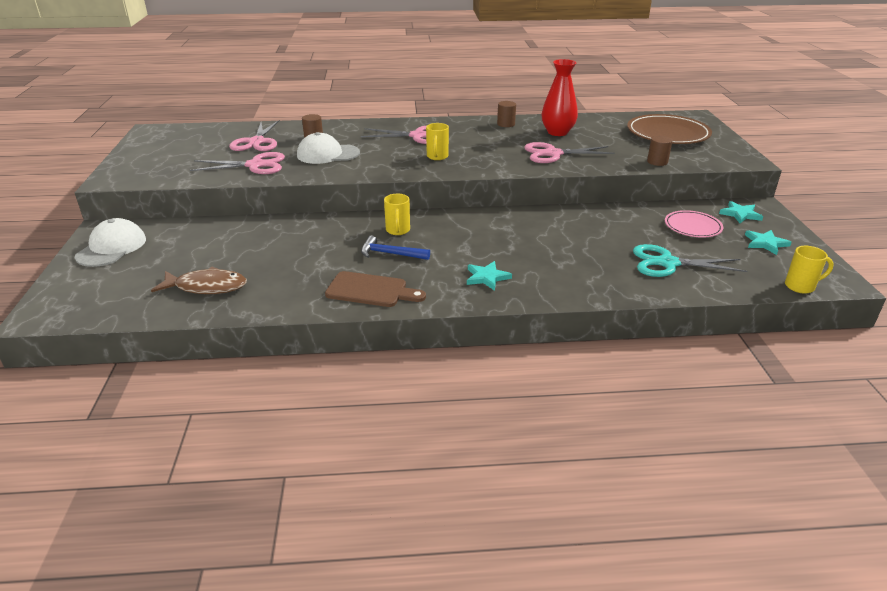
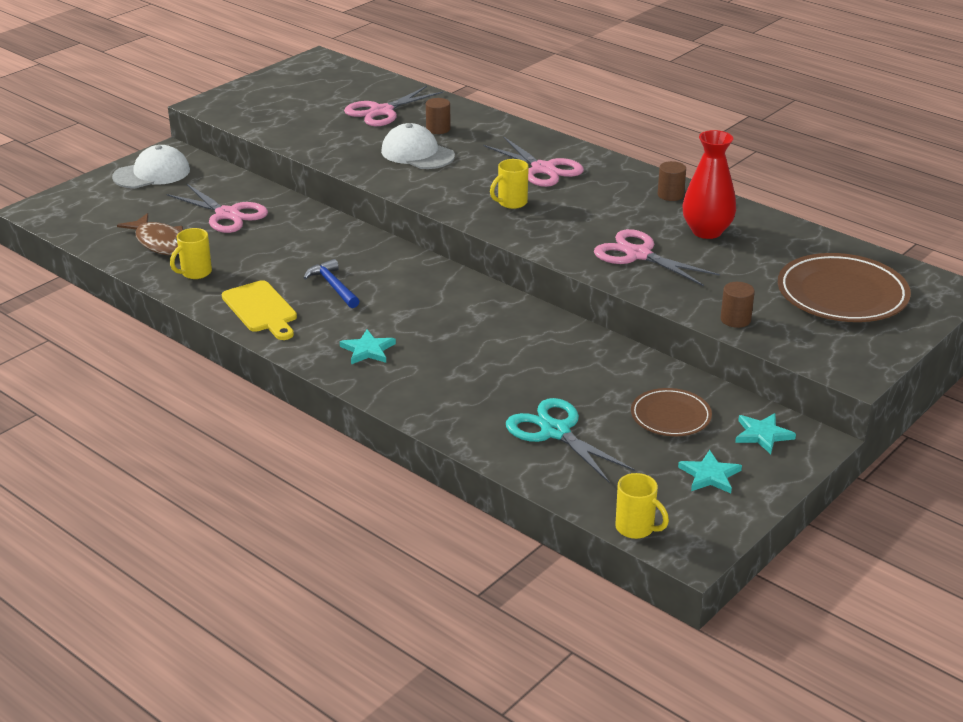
camera: 45 degrees right, 0 degrees up
pink scissors [190,152,285,174] -> pink scissors moved to [167,184,268,233]
brown cutting board [325,271,426,307] -> yellow cutting board [222,280,297,340]
yellow mug [384,194,410,235] -> yellow mug moved to [170,228,212,279]
pink plate [665,210,723,238] -> brown plate [631,388,712,436]

